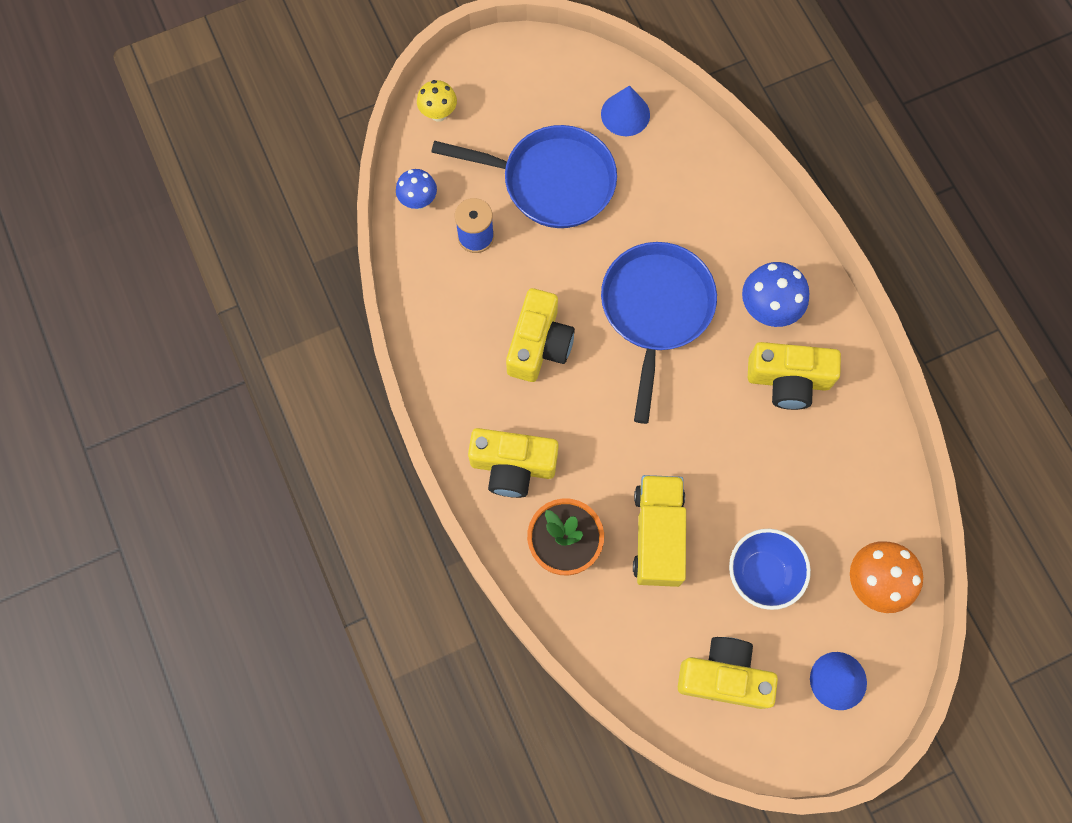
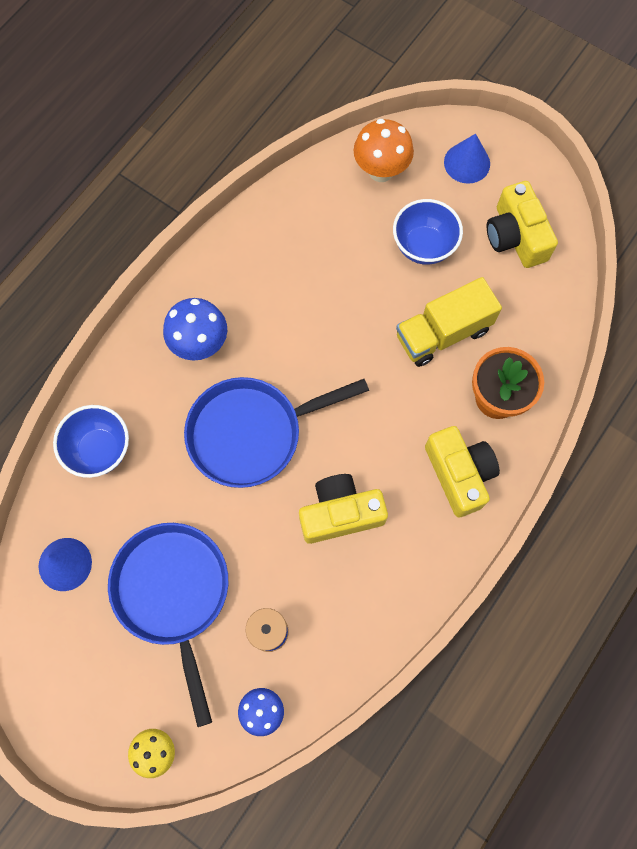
camera: 120 degrees left, 0 degrees up
yellow camera [748,342,841,410] -> none
none -> blue bowl [53,405,129,478]

